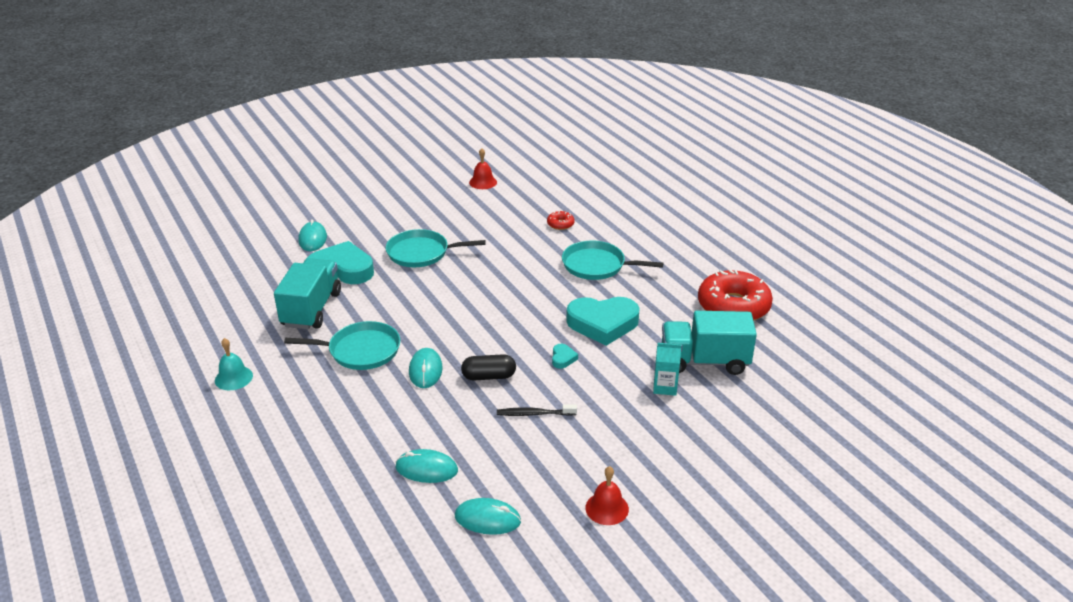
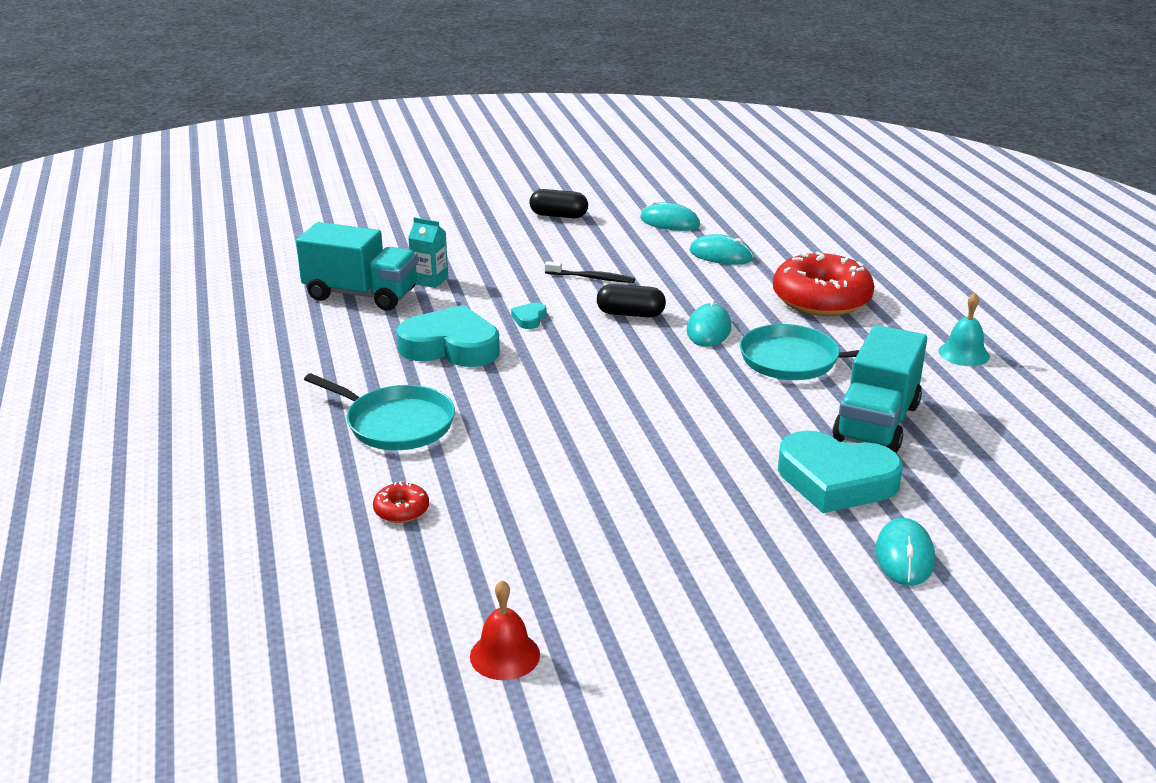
camera: 165 degrees left, 5 degrees down
turquoise pan [386,229,486,267] -> none
red bell [585,466,629,525] -> black capsule [530,189,588,218]
red donut [698,270,773,321] -> red donut moved to [773,251,874,316]

